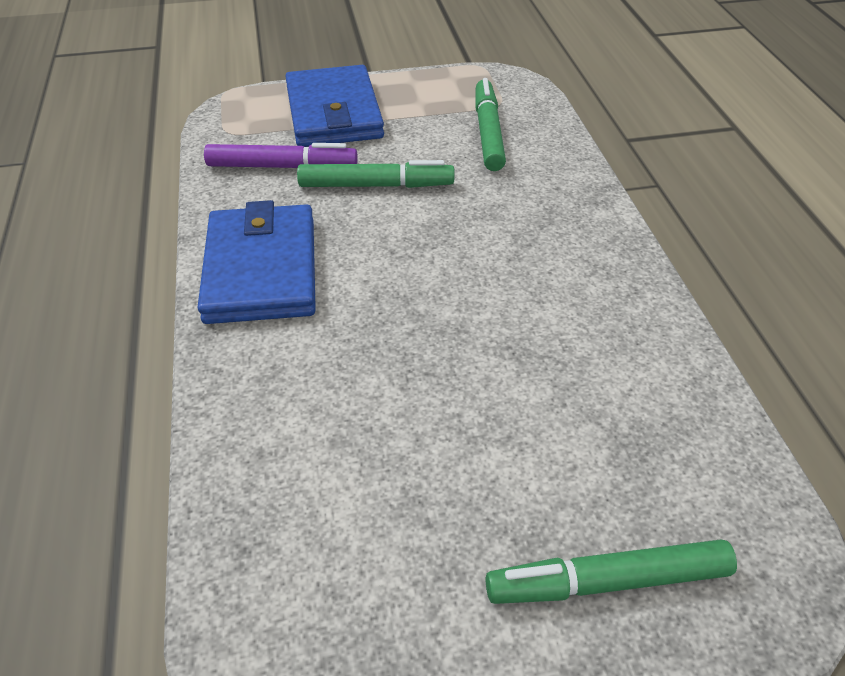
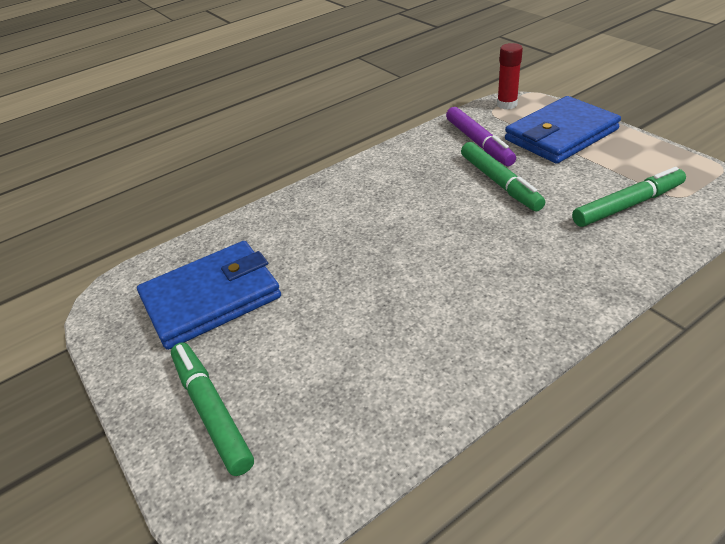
camera: 70 degrees right, 5 degrees down
blue wallet [197,200,316,324] -> blue wallet moved to [137,241,281,350]
none -> red glue stick [497,43,523,109]

